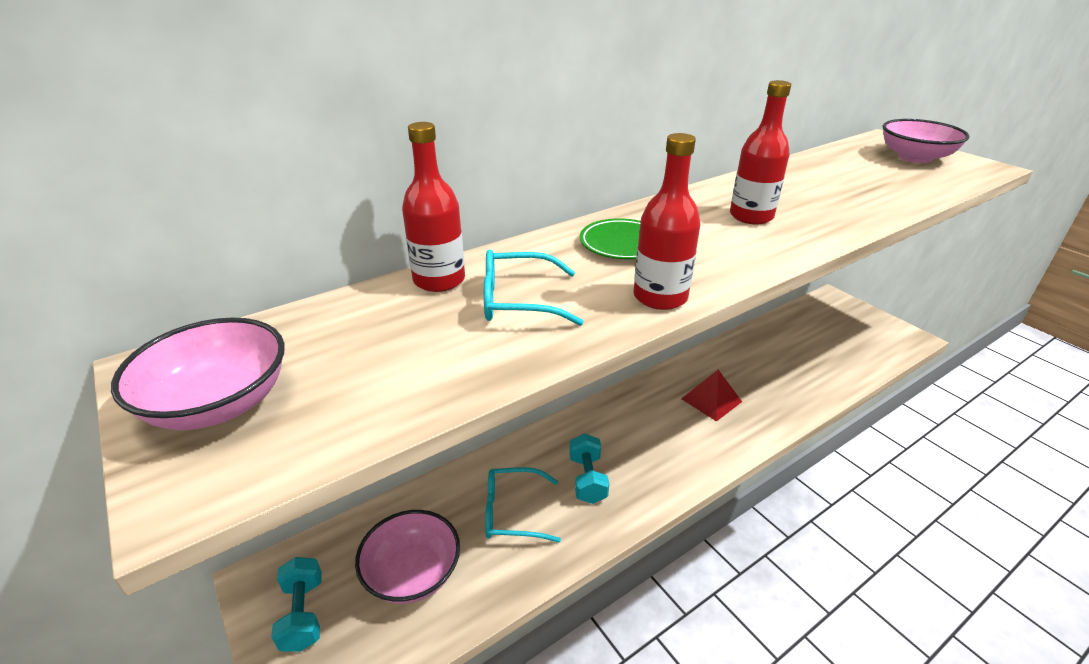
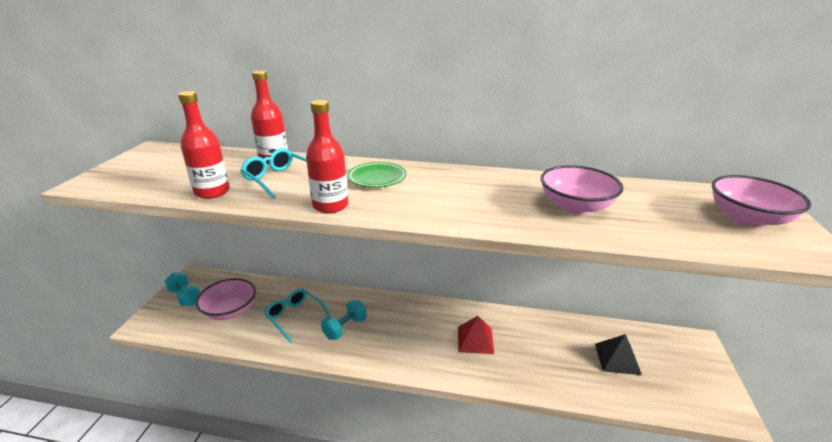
camera: 45 degrees right, 5 degrees down
pink bowl [111,317,285,430] -> pink bowl moved to [541,165,624,214]
turquoise dumbbell [271,557,322,652] -> turquoise dumbbell turned 75 degrees counterclockwise [165,272,200,306]
red bottle [730,80,791,225] -> red bottle moved to [178,91,230,199]
none -> black pyramid [595,334,642,375]

